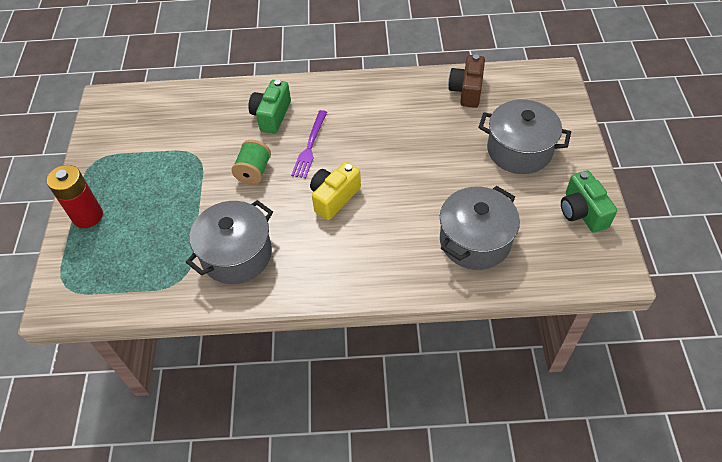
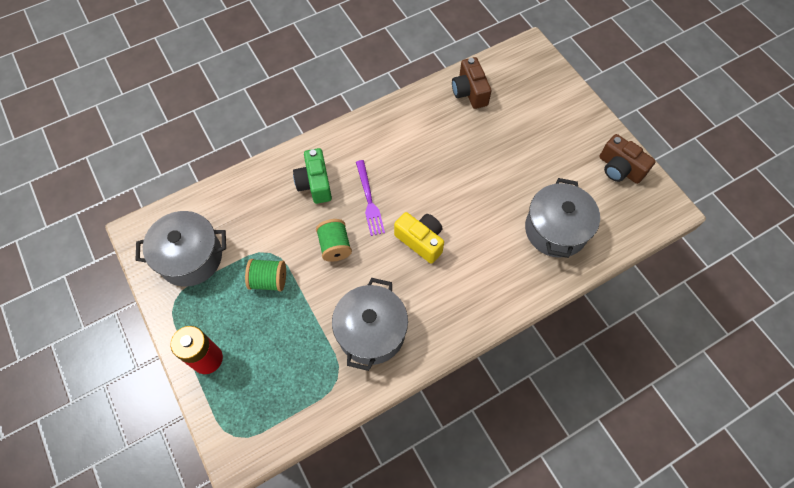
camera: 30 degrees left, 10 degrees up
yellow camera [310,162,361,220] -> yellow camera turned 120 degrees clockwise [394,212,444,264]
grey pot [478,100,571,174] -> grey pot moved to [135,211,226,287]
green camera [561,170,617,233] -> brown camera [600,134,656,184]
none -> green spool [245,259,286,292]

